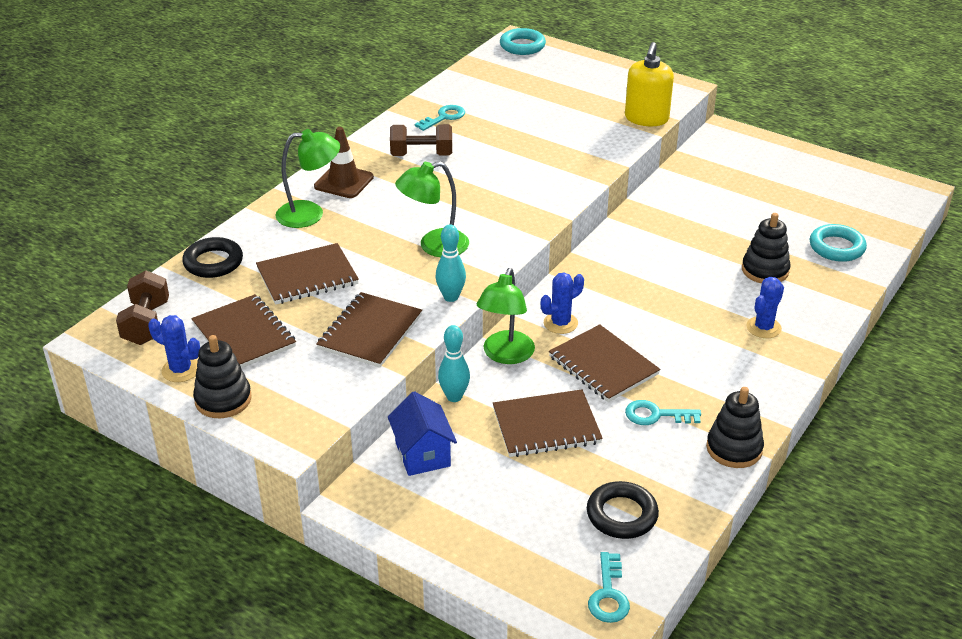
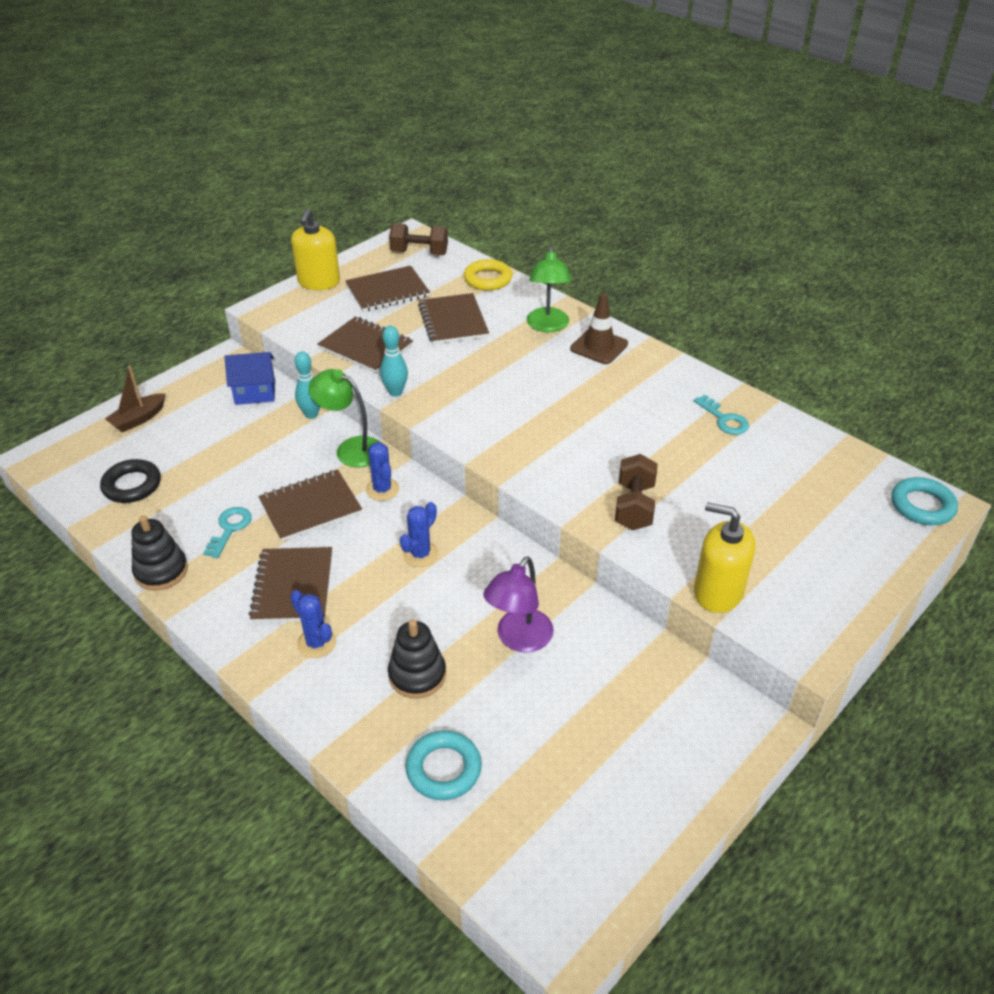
camera: 100 degrees right, 5 degrees up
blue cactus [148,315,200,382] -> blue cactus moved to [400,502,438,567]
black ring [182,237,243,278] -> yellow ring [464,259,512,291]
black stacking toy [193,335,252,418] -> yellow soap dispenser [291,209,340,290]
brown dumbbell [390,124,452,156] -> brown dumbbell moved to [615,454,658,530]
green lamp [395,161,469,257] -> none
brown notebook [493,389,603,457] -> brown notebook moved to [249,547,332,622]
turquoise key [588,552,630,623] -> none
none -> brown boat [105,366,166,432]
none -> purple lamp [483,556,554,653]

